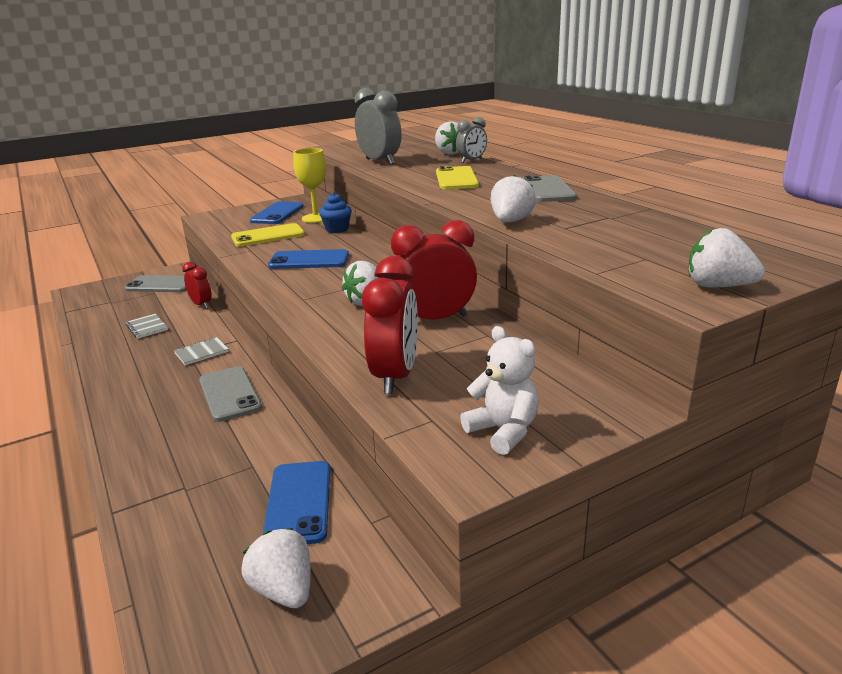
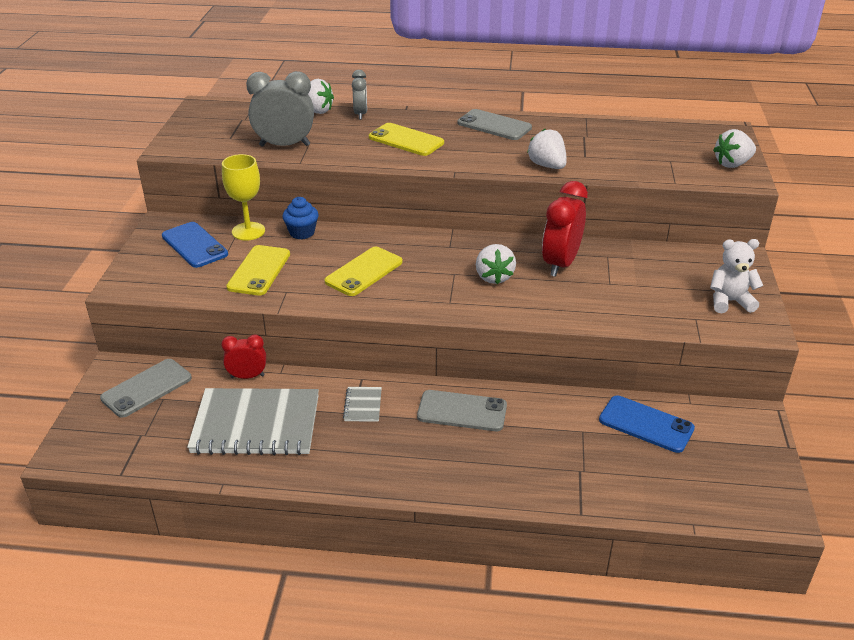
camera: 55 degrees left, 10 degrees up
grey notebook [126,314,168,339] -> grey notebook [187,388,319,455], size x2.41
white strawberry [241,528,311,608] -> none
blue phone [268,249,349,269] -> yellow phone [325,247,402,296]
red clock [362,256,418,394] -> none

